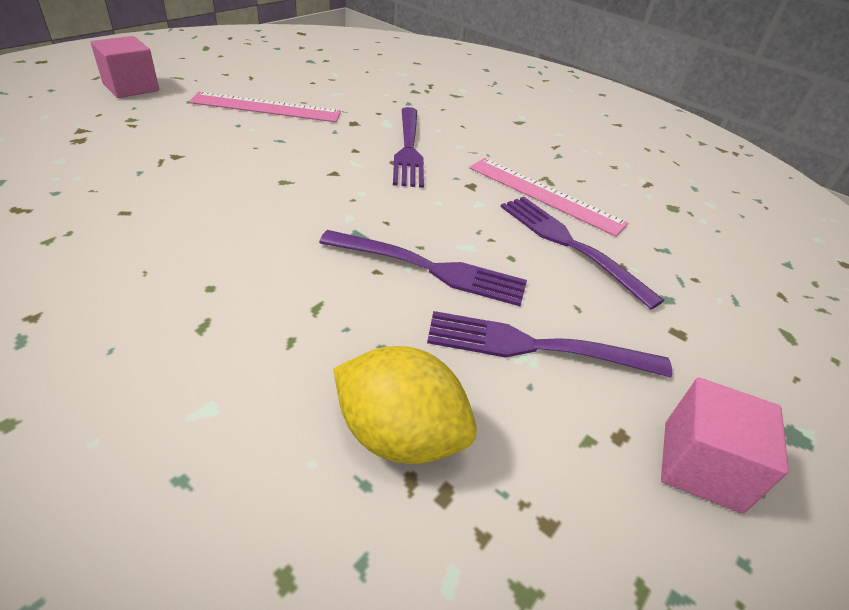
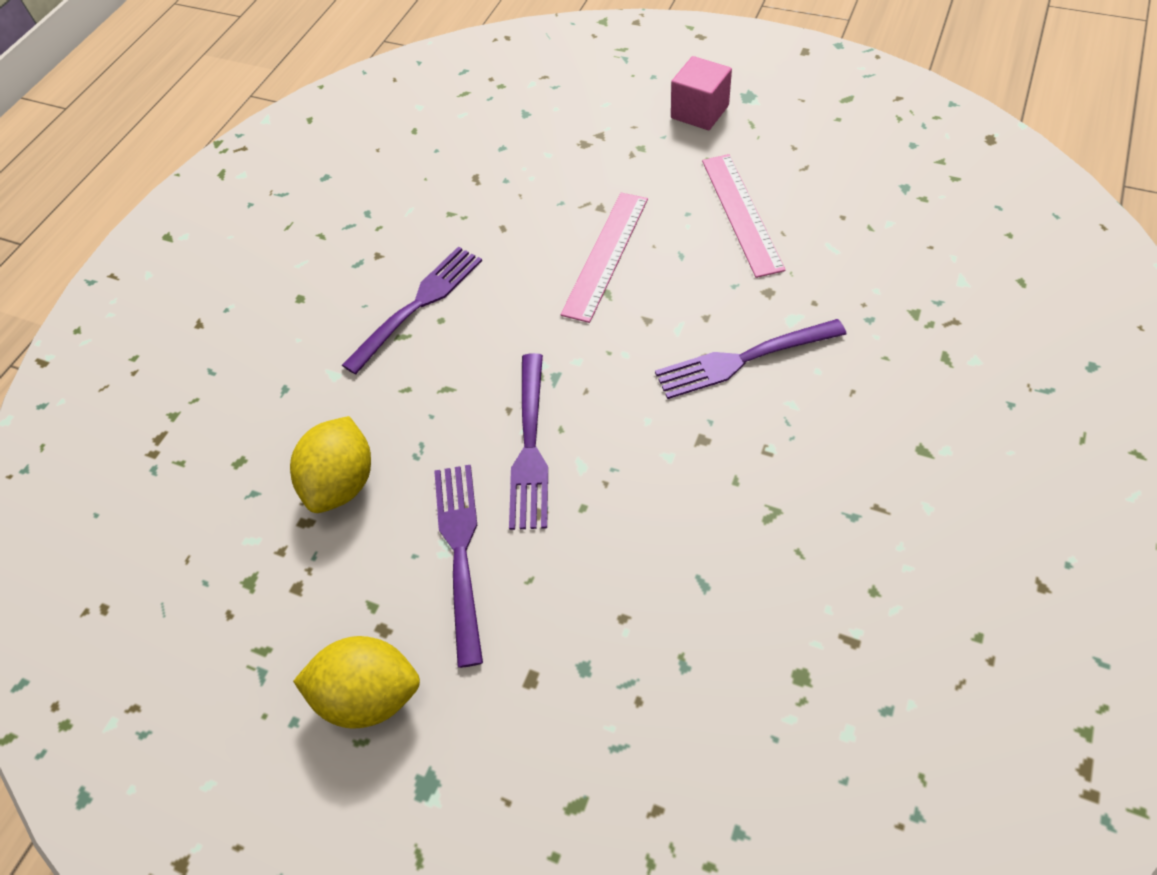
camera: 85 degrees right, 15 degrees up
pink ruler [469,158,628,237] -> pink ruler moved to [561,193,648,323]
purple fork [501,197,664,309] -> purple fork moved to [342,247,482,375]
pink cube [661,378,789,514] -> yellow lemon [293,636,420,729]

